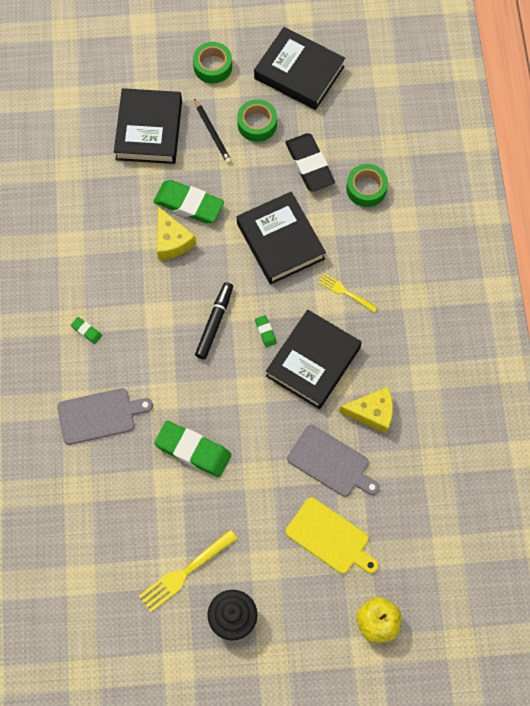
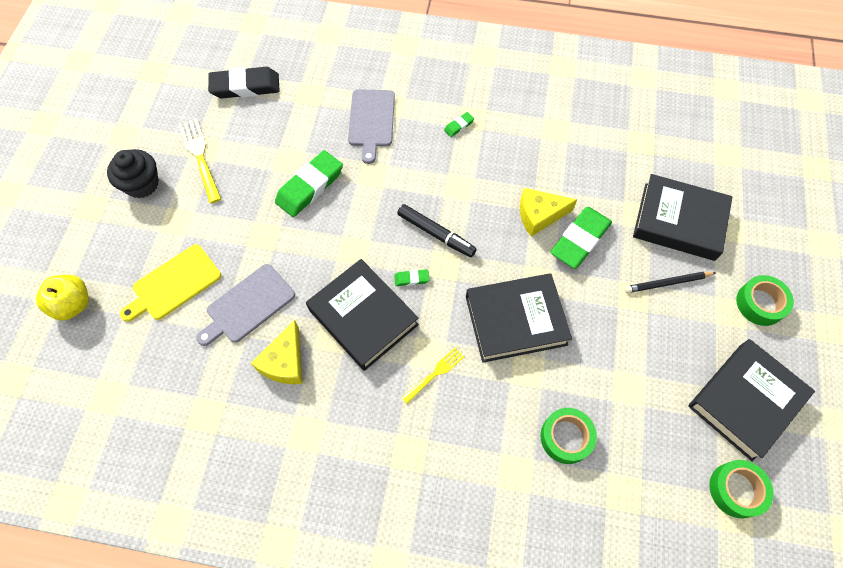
camera: 105 degrees right, 5 degrees down
green tape [237,99,277,142] -> green tape moved to [709,460,774,518]
black eraser [285,133,335,192] -> black eraser moved to [208,67,280,99]

